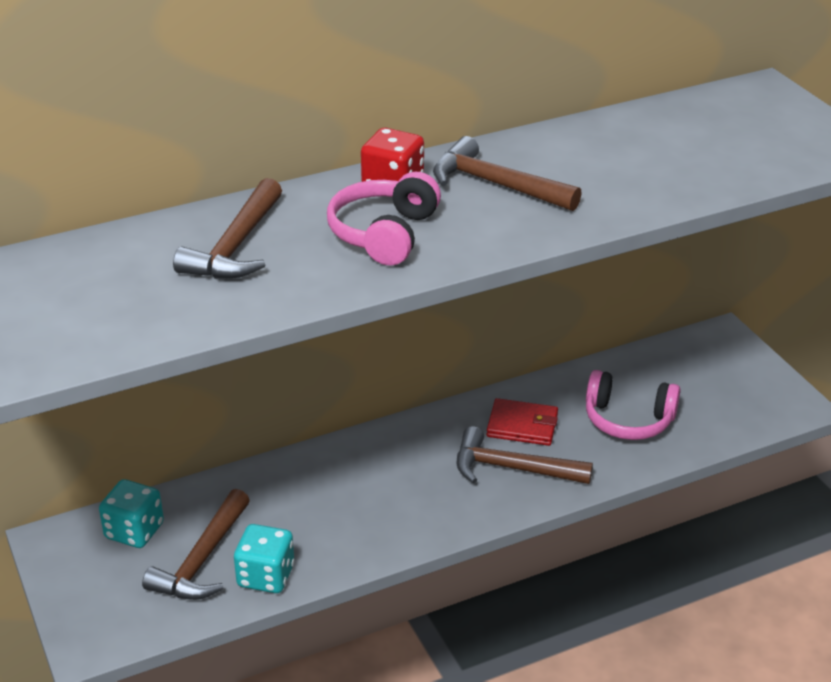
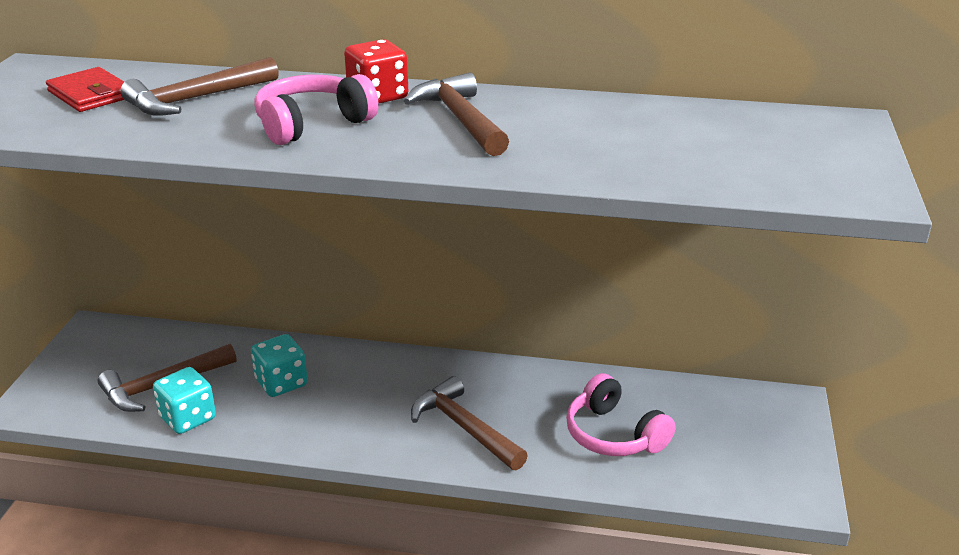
camera: 35 degrees right, 5 degrees down
turquoise dice [99,479,164,548] -> turquoise dice moved to [251,334,308,397]
red wallet [487,398,558,446] -> red wallet moved to [46,67,124,112]

